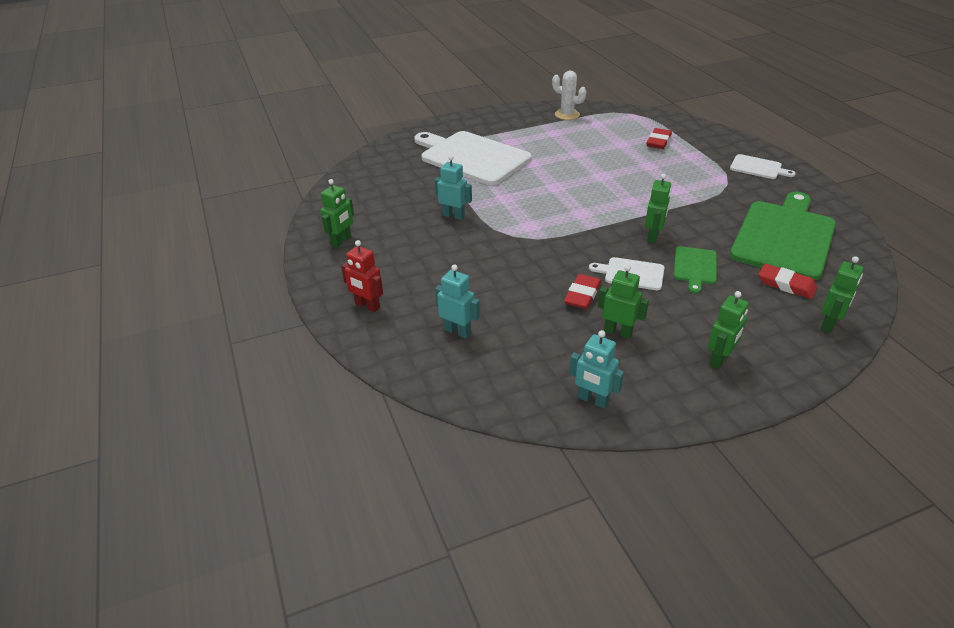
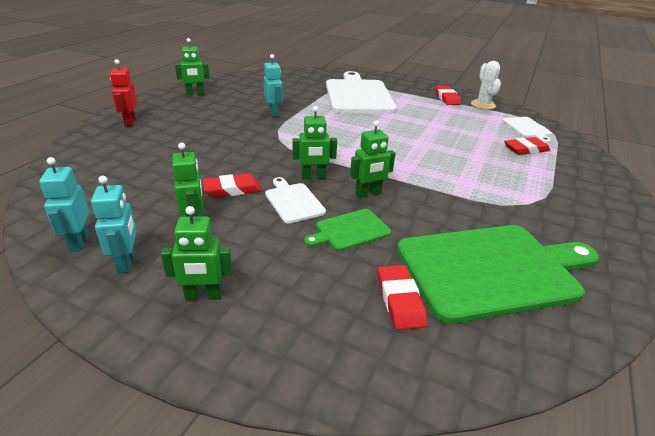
camera: 45 degrees right, 5 degrees down
turquoise robot [435,264,480,338] -> turquoise robot moved to [91,176,137,273]
white cutting board [730,154,796,179] -> white cutting board moved to [502,117,552,143]
green robot [821,256,864,333] -> green robot moved to [292,106,337,179]
none -> red eraser [435,86,461,105]

